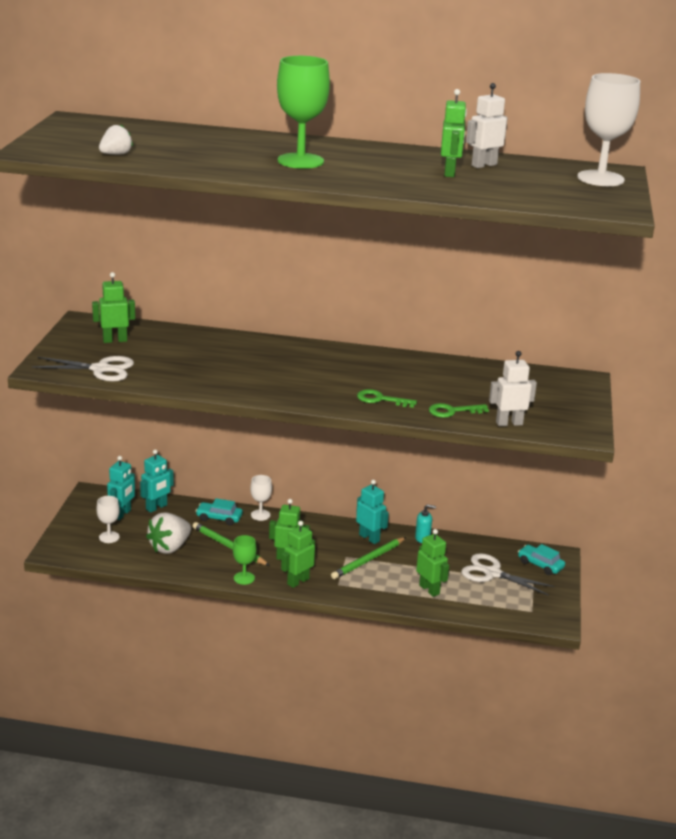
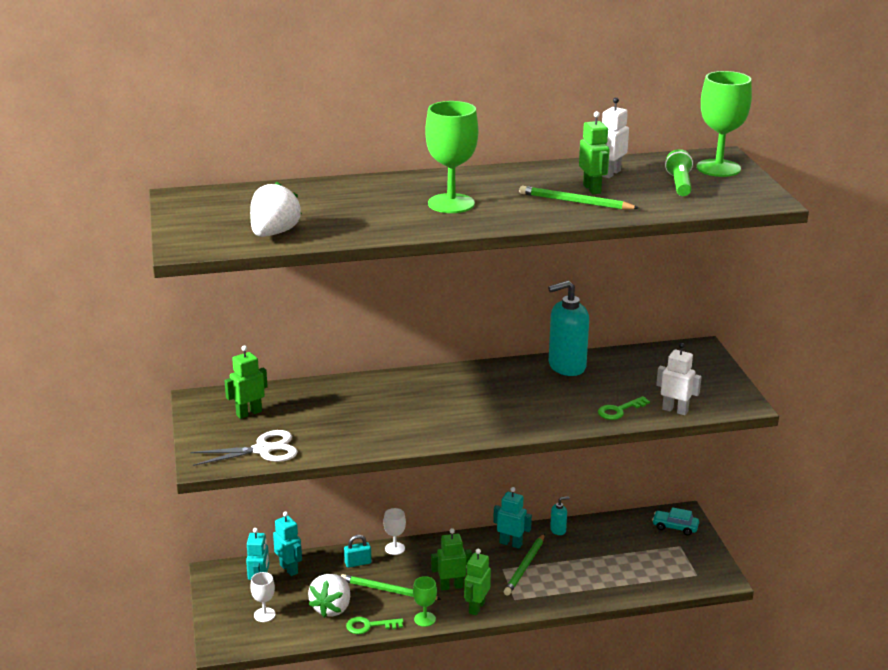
camera: 20 degrees left, 0 degrees up
white strawberry [99,124,133,155] -> white strawberry [250,182,302,237], size x1.64
turquoise robot [140,449,174,513] -> turquoise robot turned 60 degrees counterclockwise [273,511,302,576]
turquoise car [196,498,243,526] -> turquoise padlock [344,535,371,568]
green key [357,389,417,408] -> green key moved to [346,617,404,634]
green robot [416,529,449,597] -> none
white scissors [461,553,555,596] -> none
white robot [489,351,537,426] -> white robot turned 60 degrees clockwise [656,343,702,415]
white goblet [577,73,640,186] -> green goblet [696,71,752,177]
none -> green pencil [519,186,639,210]
none -> turquoise soap dispenser [548,281,589,376]
none -> green flashlight [665,149,693,196]

